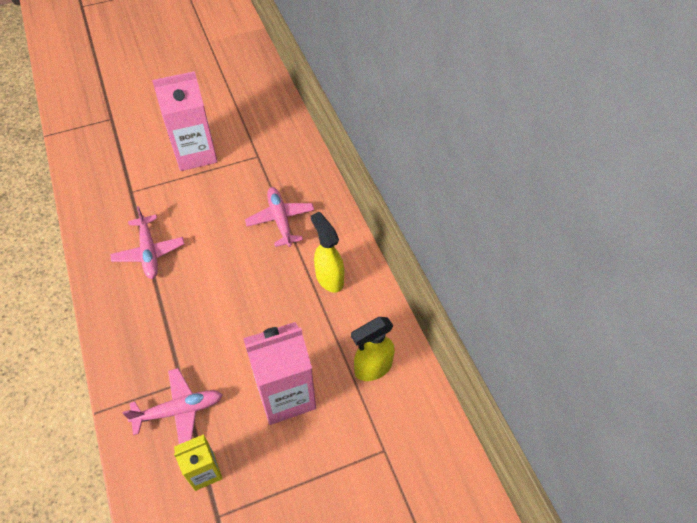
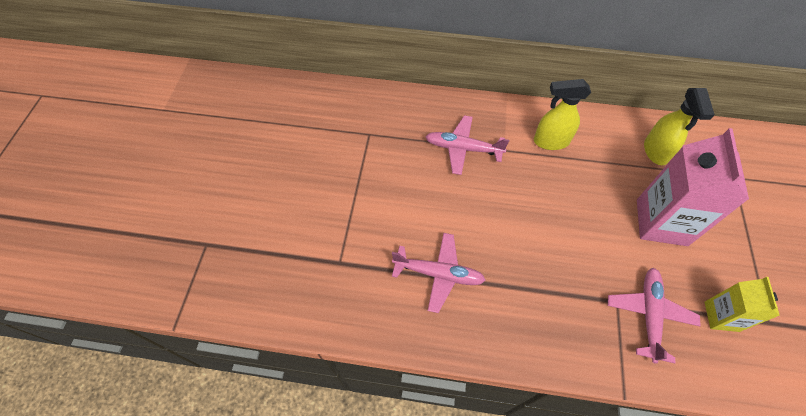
camera: 60 degrees left, 5 degrees up
pink carton [152,71,218,171] -> none

